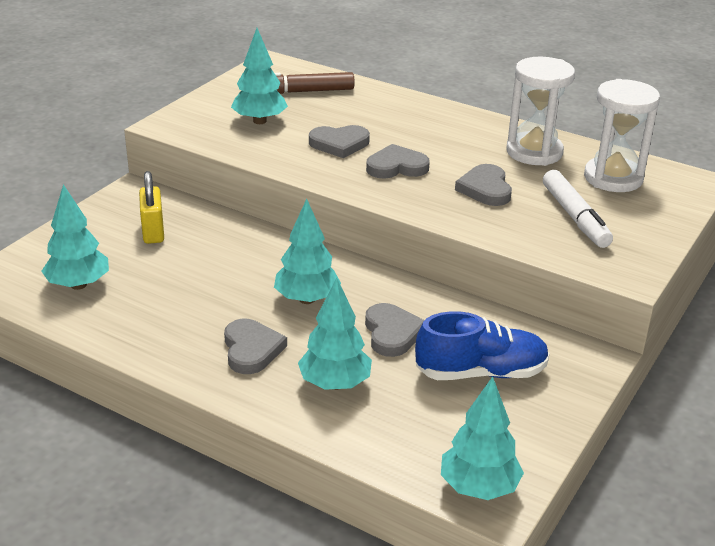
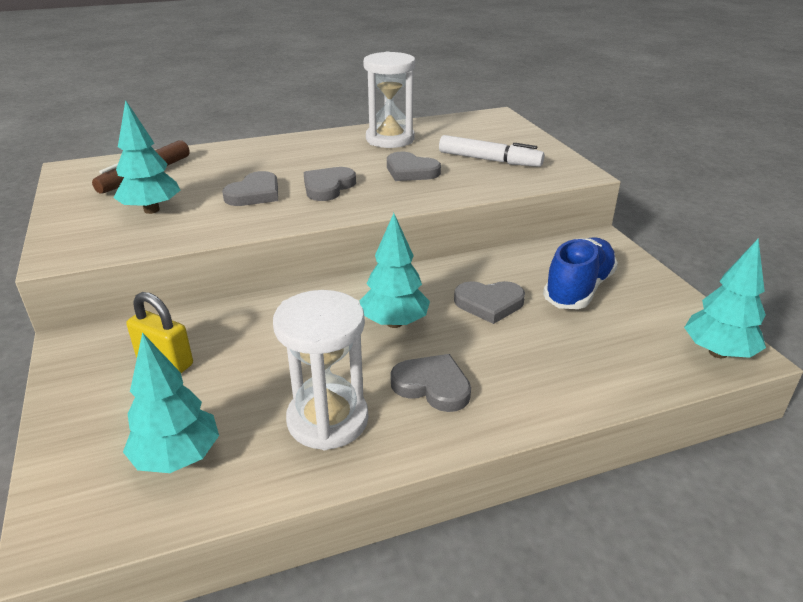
camera: 50 degrees left, 0 degrees up
turquoise tree [298,278,372,390] -> none
grey heart [365,303,424,357] -> grey heart turned 150 degrees clockwise [454,281,525,324]
white hourglass [584,79,660,192] -> white hourglass moved to [273,290,368,450]

